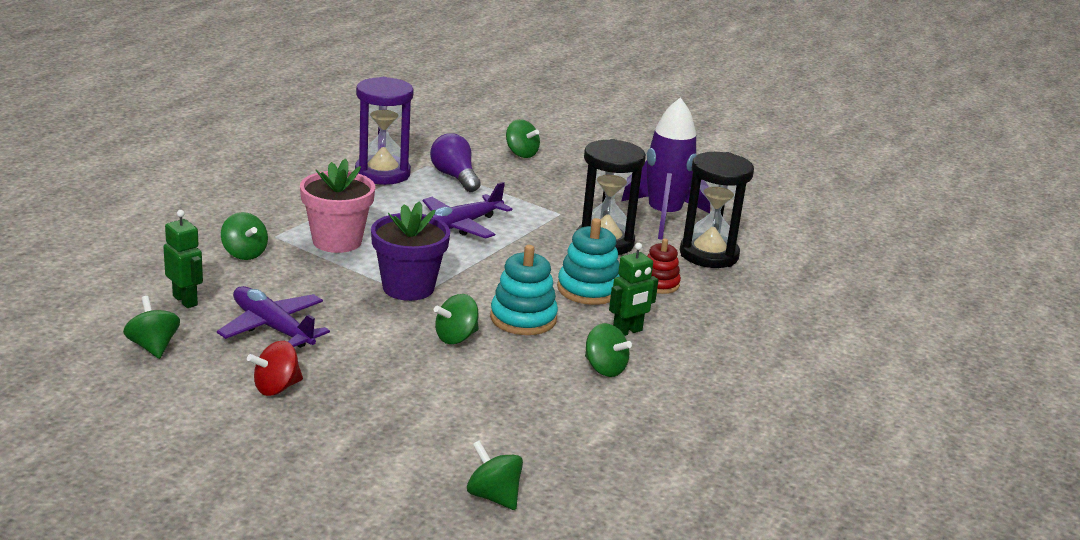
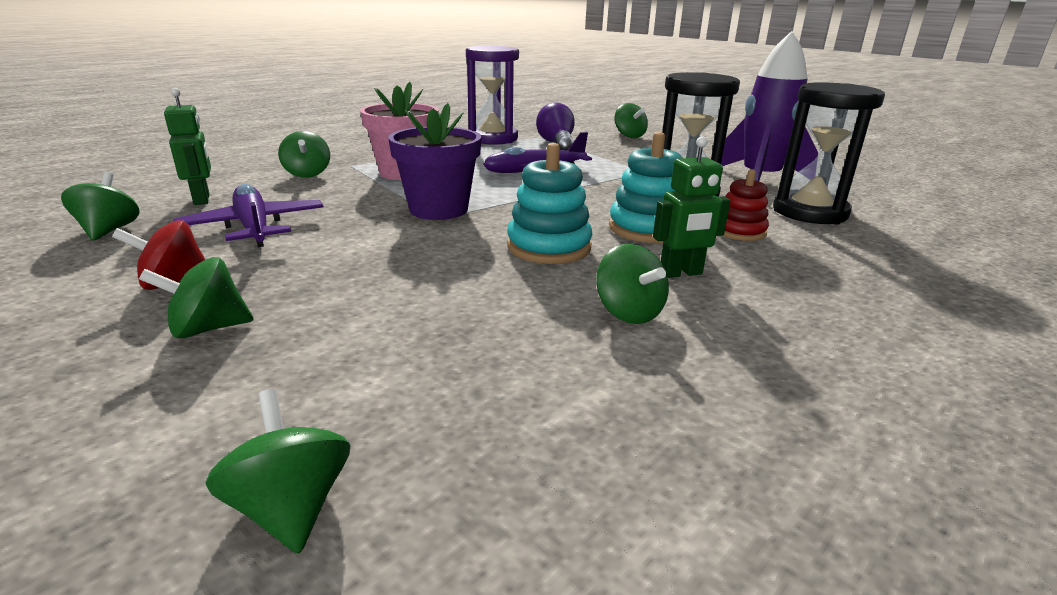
camera: 20 degrees right, 0 degrees up
green spinning top [434,294,479,344] -> green spinning top moved to [139,257,254,338]

